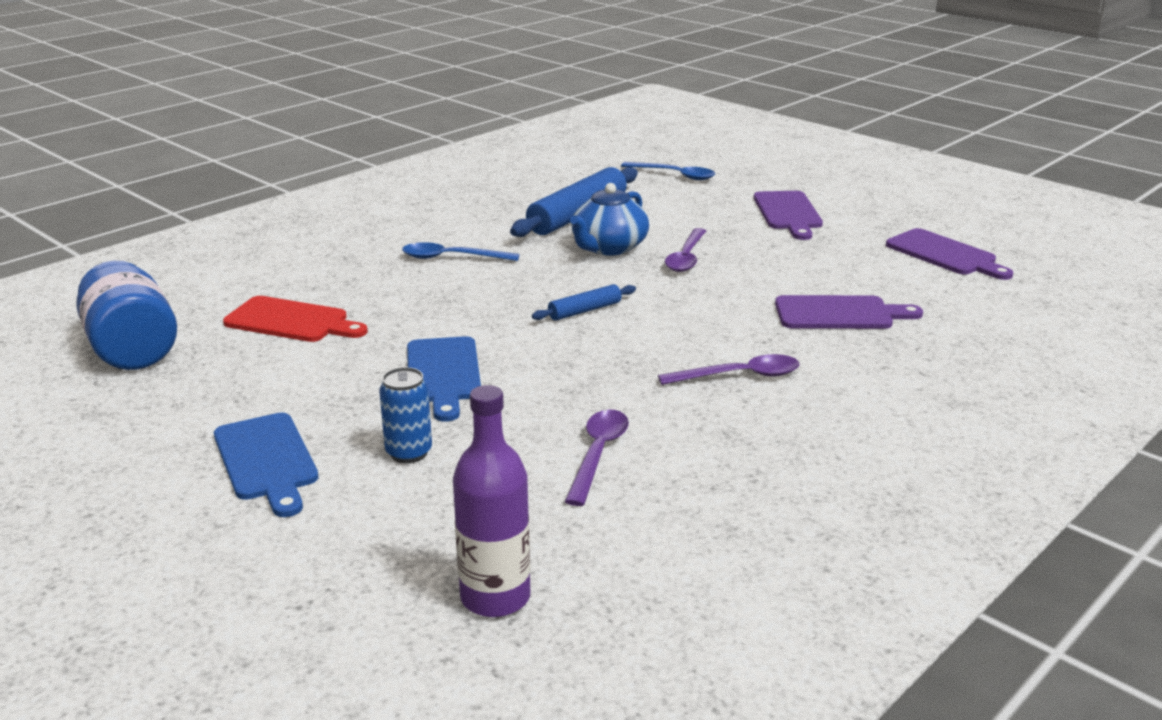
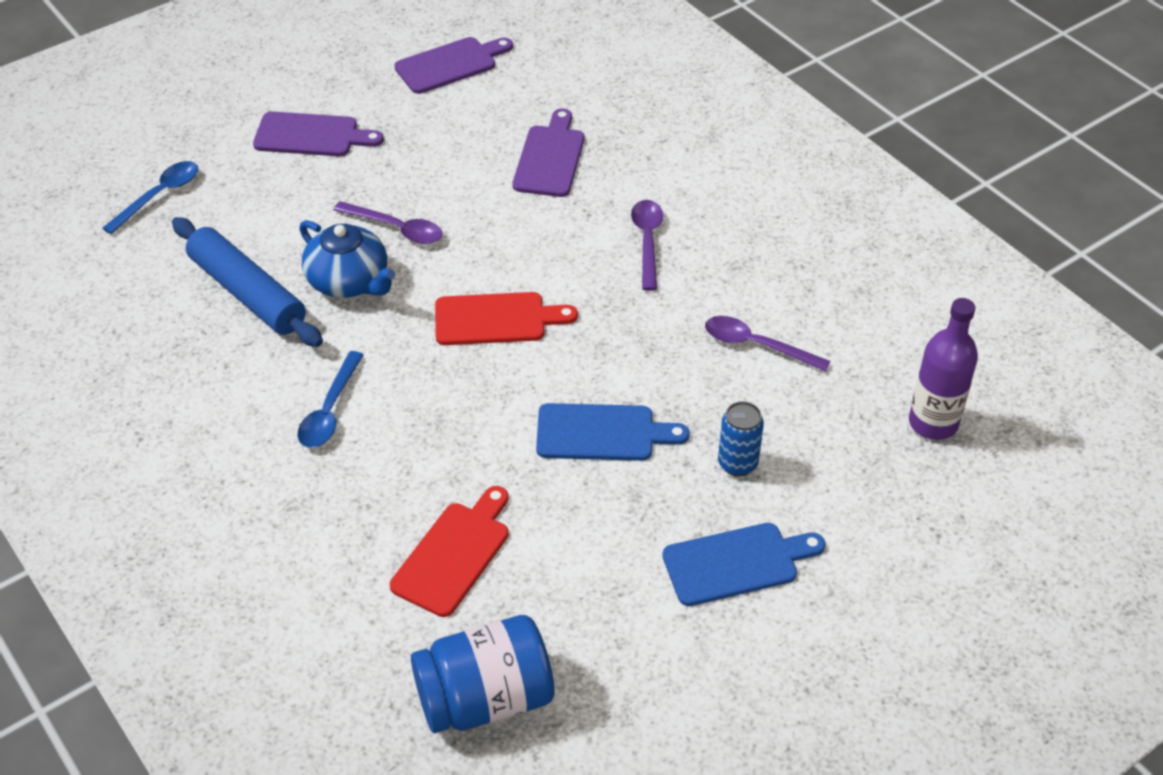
camera: 80 degrees left, 20 degrees up
blue rolling pin [532,284,636,320] -> red cutting board [435,292,578,345]

